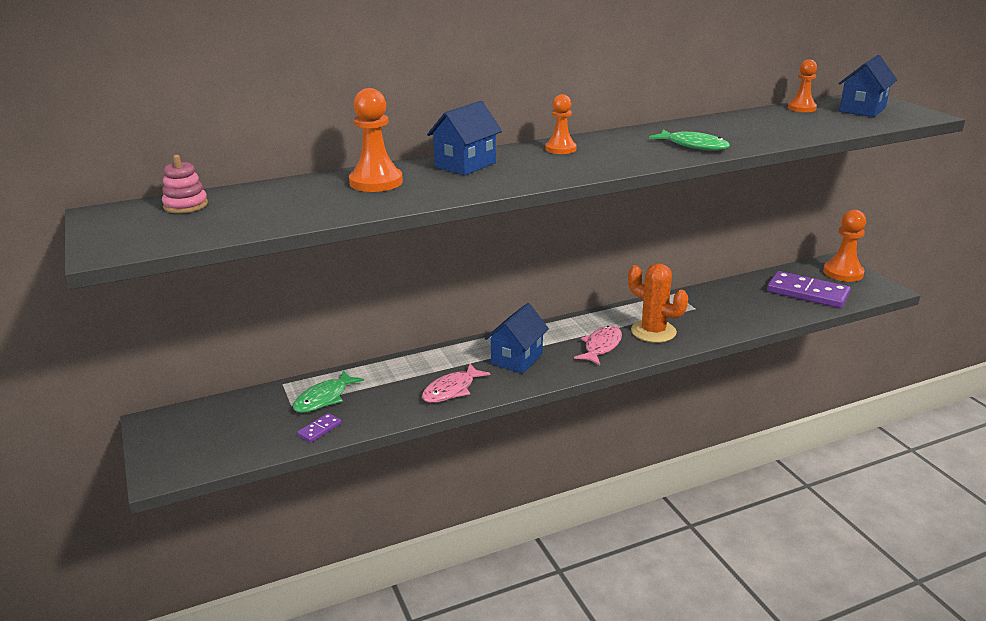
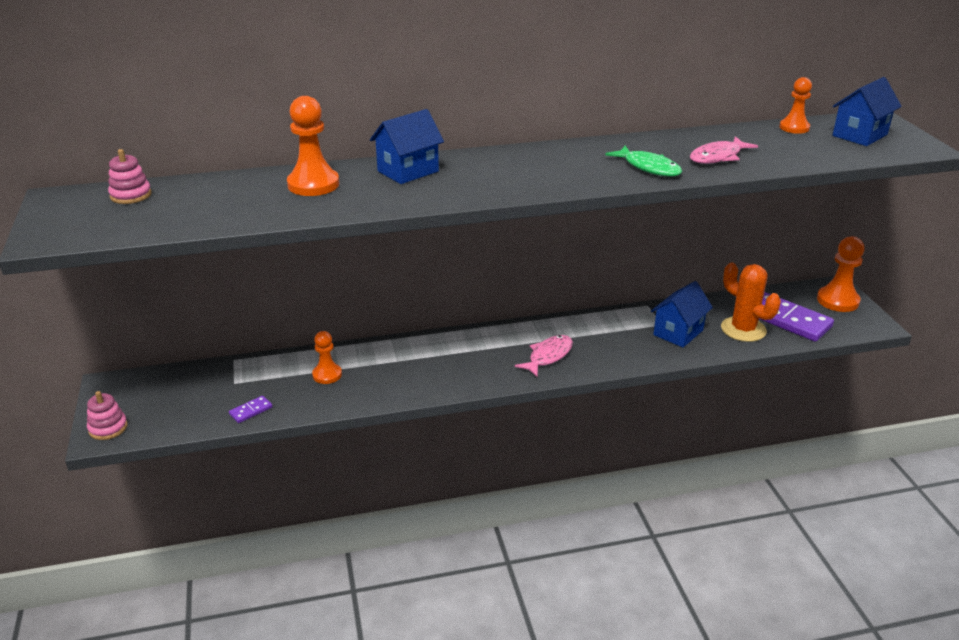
camera: 10 degrees right, 5 degrees up
green fish [293,370,364,413] -> none
pink fish [422,364,491,403] -> pink fish moved to [690,136,758,164]
blue house [485,303,549,374] -> blue house moved to [651,281,713,347]
orange pawn [545,94,576,154] -> orange pawn moved to [312,331,342,384]
orange cactus [628,263,688,343] -> orange cactus moved to [721,263,781,342]
none -> pink stacking toy [87,391,128,440]

